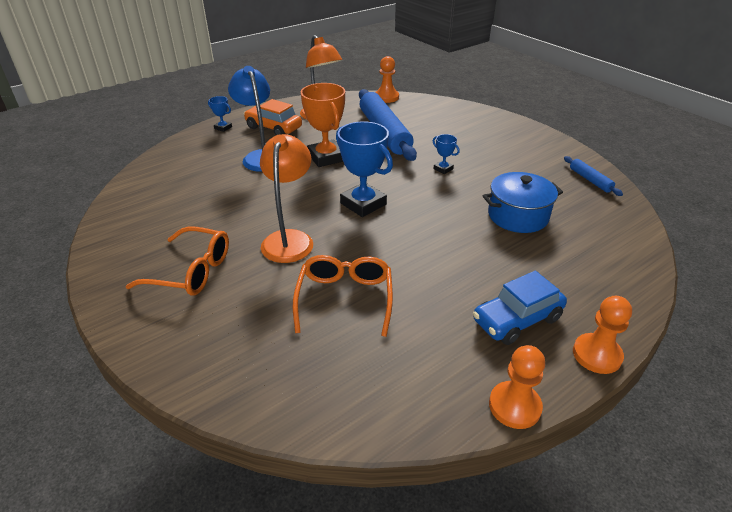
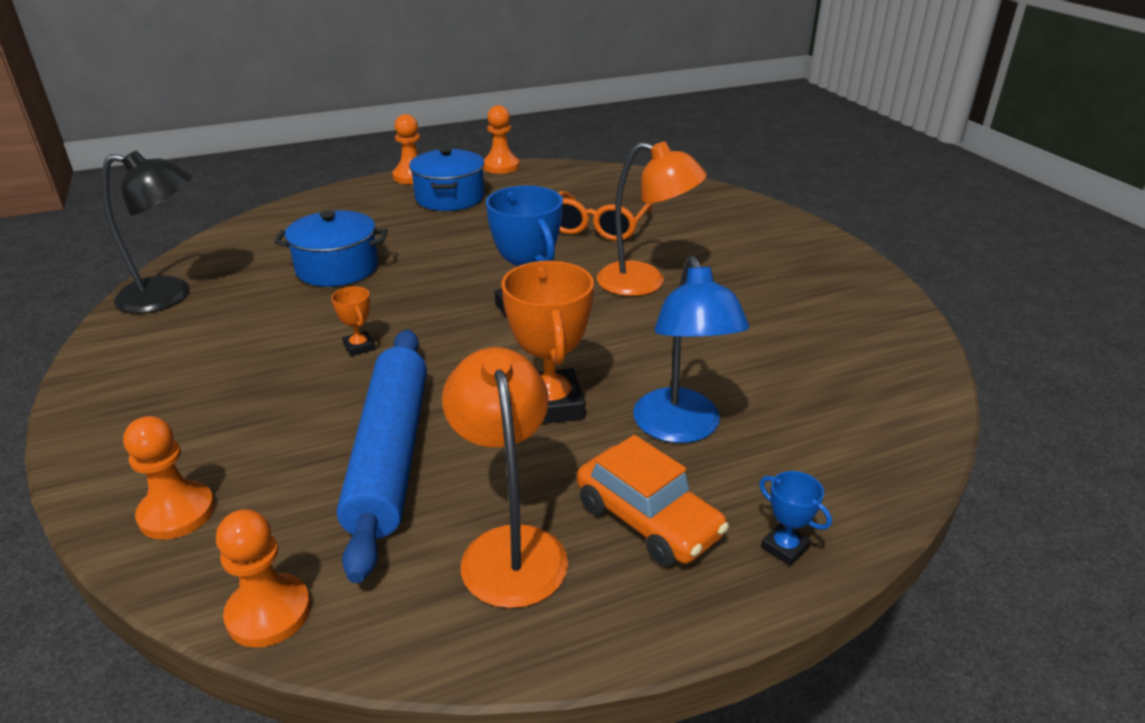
camera: 165 degrees left, 5 degrees down
orange glasses [126,226,229,296] -> none
orange lamp [260,134,313,263] -> orange lamp turned 90 degrees counterclockwise [597,141,707,296]
blue trophy [433,134,460,174] -> orange trophy [331,286,376,356]
blue car [473,271,567,345] -> blue pot [409,147,485,211]
blue rolling pin [564,156,623,196] -> black lamp [101,151,192,314]
none -> orange pawn [123,416,215,540]

